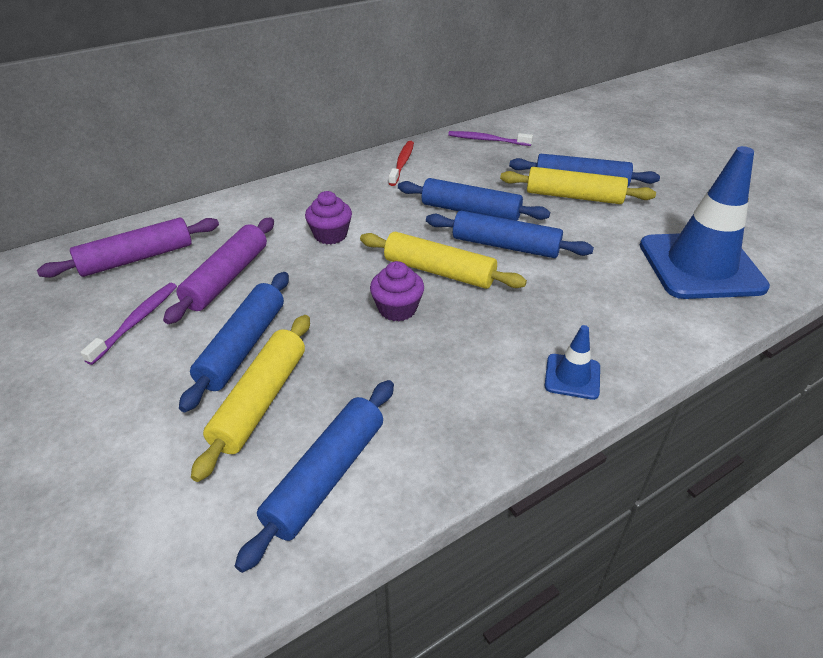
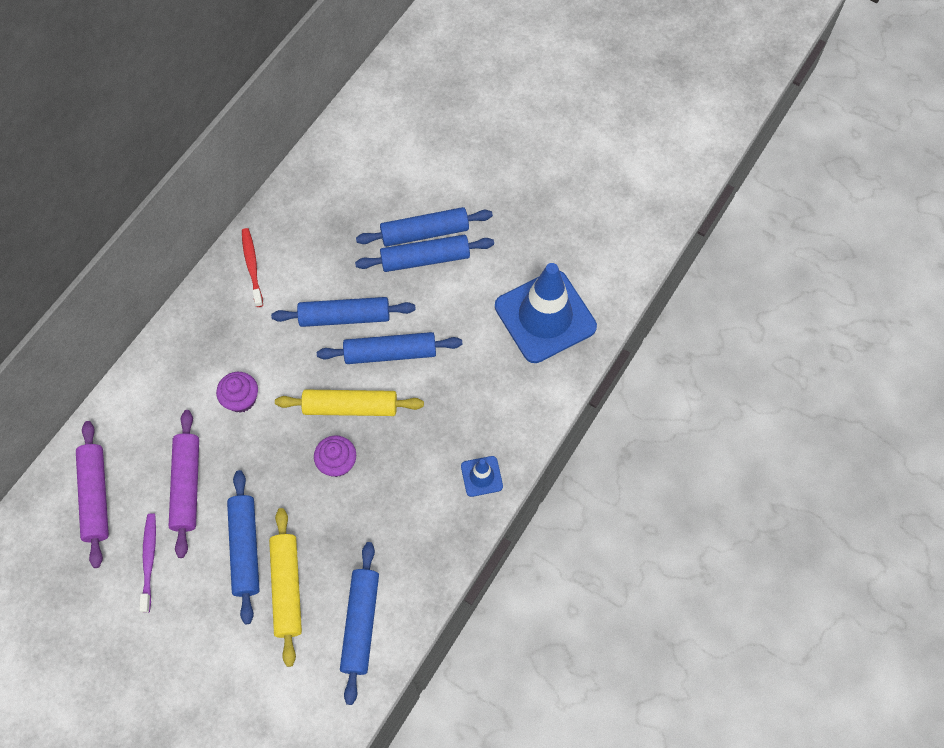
camera: 25 degrees left, 25 degrees up
purple rolling pin [37,217,219,278] -> purple rolling pin turned 45 degrees counterclockwise [76,421,109,568]
purple toothbrush [448,131,533,146] -> none
yellow rolling pin [500,167,656,204] -> blue rolling pin [355,235,494,272]

